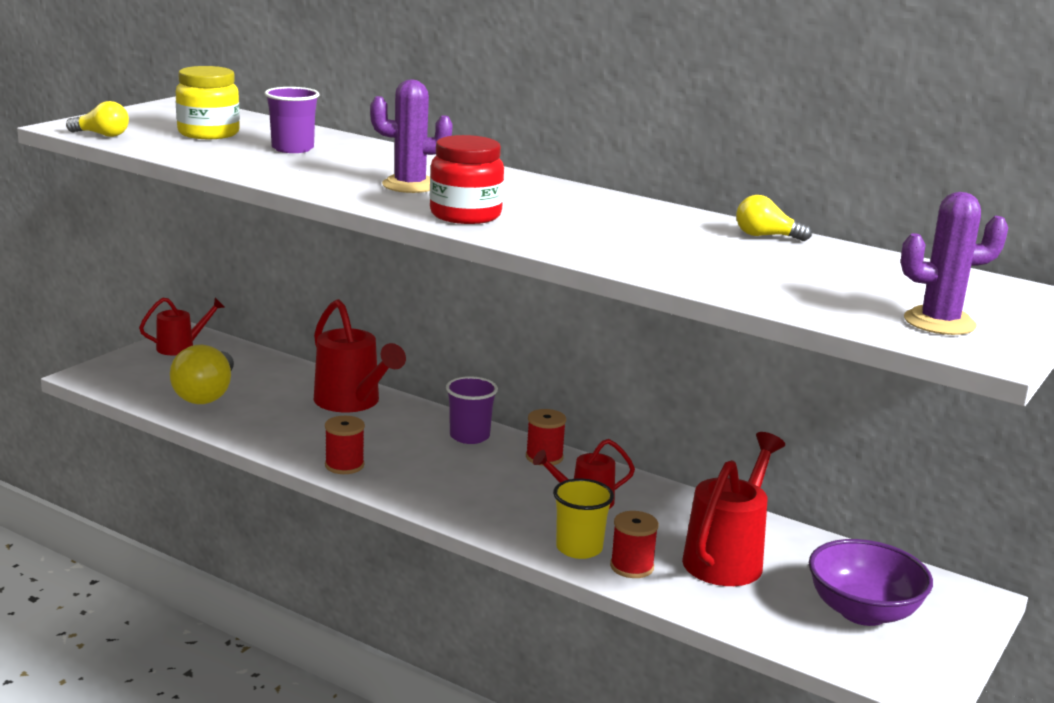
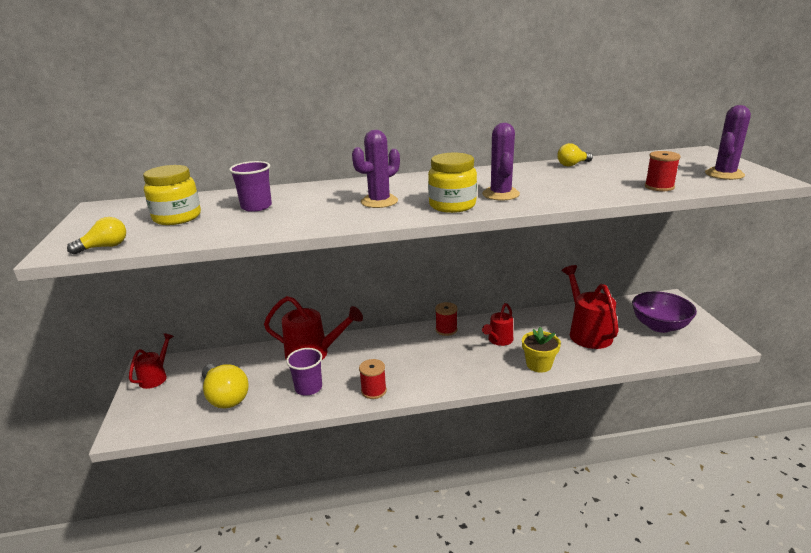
camera: 40 degrees left, 5 degrees up
red jar [430,135,504,224] -> yellow jar [428,153,477,213]
purple cup [446,376,498,444] -> purple cup moved to [286,348,322,396]
yellow cup [553,478,614,559] -> yellow flower pot [522,327,561,373]
red spool [610,511,659,578] -> red spool moved to [645,151,681,191]
none -> purple cactus [482,123,520,200]

